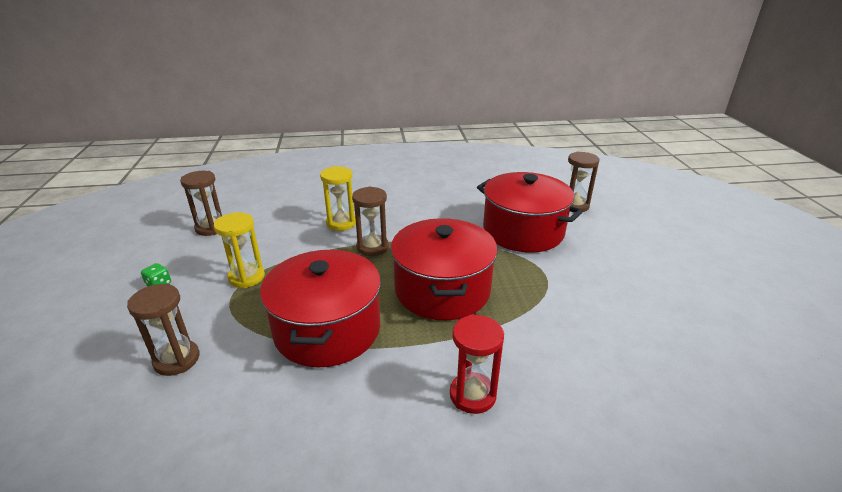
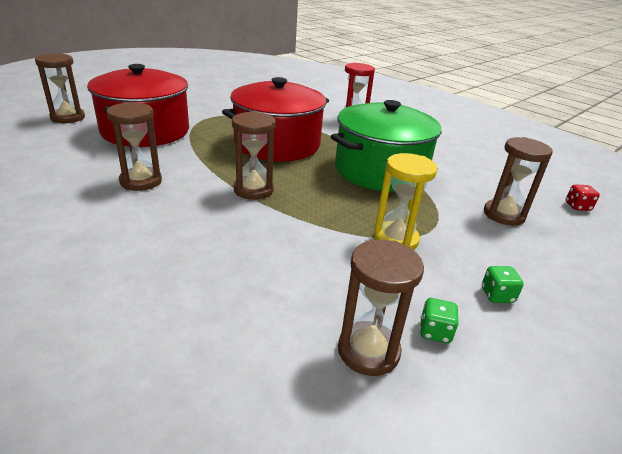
camera: 130 degrees left, 0 degrees up
red pot [260,250,381,368] -> green pot [331,100,442,192]
yellow hourglass [320,166,356,231] -> none
none -> brown hourglass [106,102,162,191]
none -> green dice [420,298,459,343]
none -> red dice [566,184,600,211]

